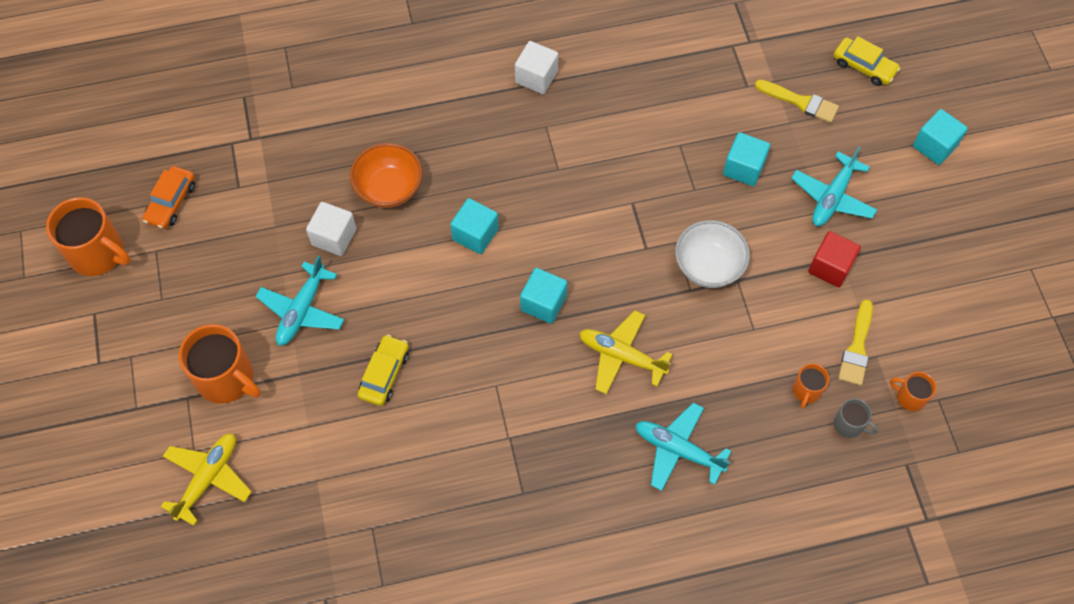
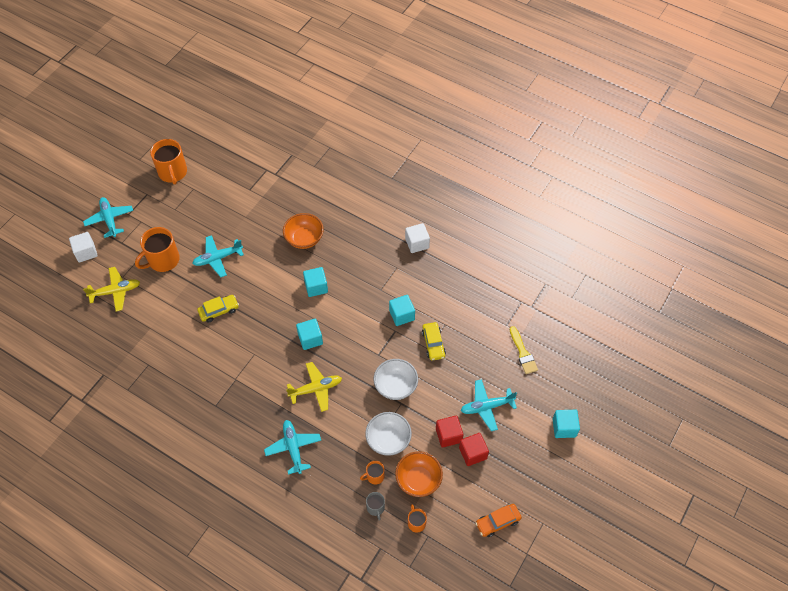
camera: 45 degrees right, 5 degrees down
orange car [142,166,195,229] -> orange car moved to [475,504,522,537]
orange mug [179,324,261,404] -> orange mug turned 60 degrees clockwise [135,227,180,272]
white cube [306,202,356,256] -> white cube moved to [69,232,98,262]
yellow plane [580,311,673,394] -> yellow plane turned 90 degrees clockwise [286,362,342,412]
turquoise cube [723,132,770,186] -> turquoise cube moved to [389,295,415,326]
yellow car [834,36,900,86] -> yellow car moved to [422,322,446,361]
yellow brush [838,299,873,386] -> orange bowl [395,451,443,497]
none -> turquoise plane [83,197,133,238]
none -> white bowl [365,412,412,456]
none -> red cube [459,433,489,466]

